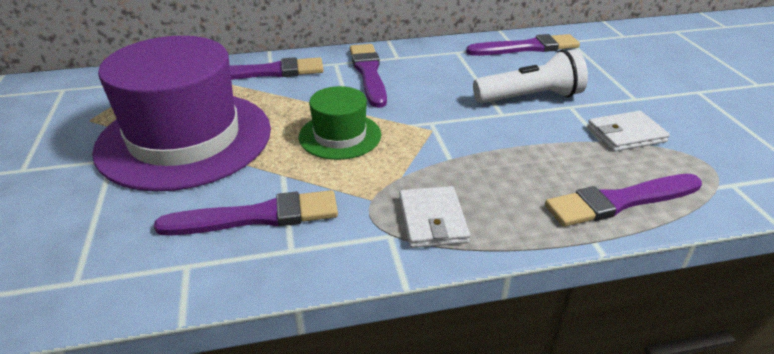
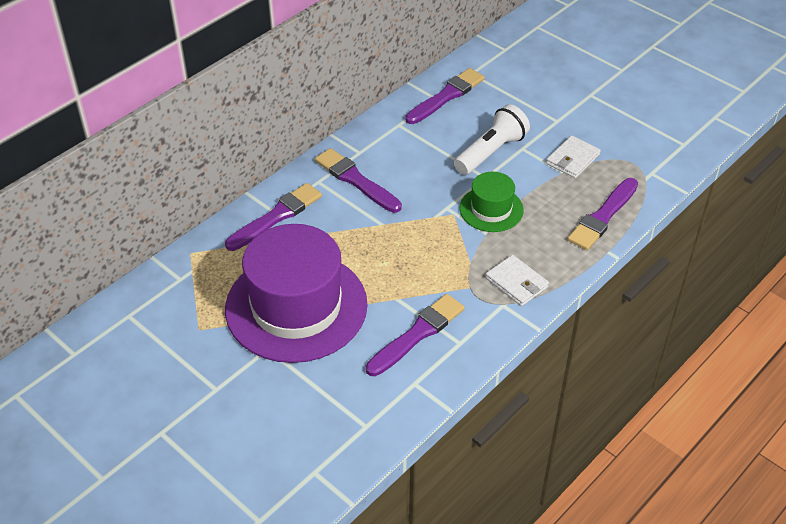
camera: 35 degrees left, 10 degrees up
green hat [299,86,381,160] -> green hat moved to [459,172,524,232]

